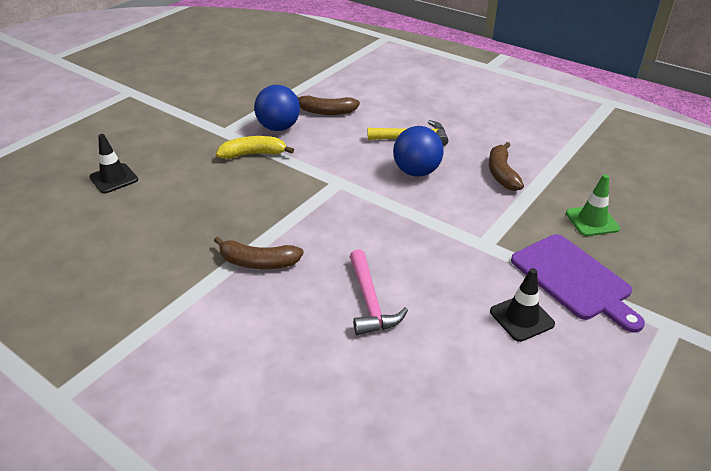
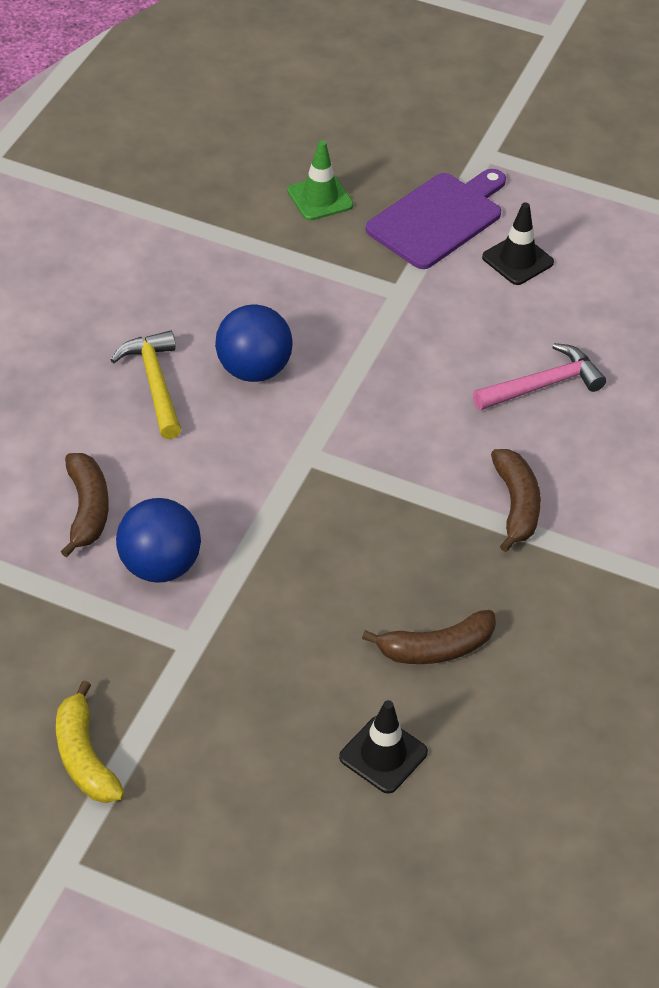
camera: 105 degrees left, 10 degrees up
yellow banana [216,136,294,159] -> yellow banana moved to [56,680,125,803]
brown banana [489,142,524,191] -> brown banana moved to [362,610,496,664]

